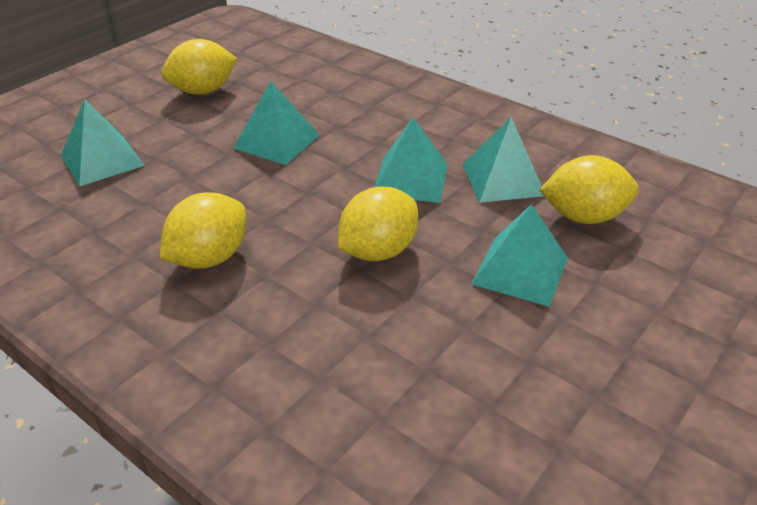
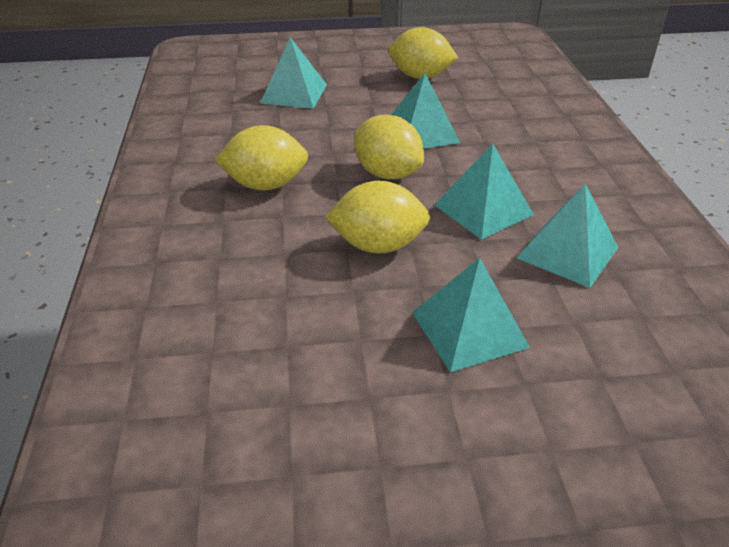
camera: 45 degrees right, 0 degrees up
yellow lemon [539,155,639,224] -> yellow lemon moved to [354,115,424,179]

